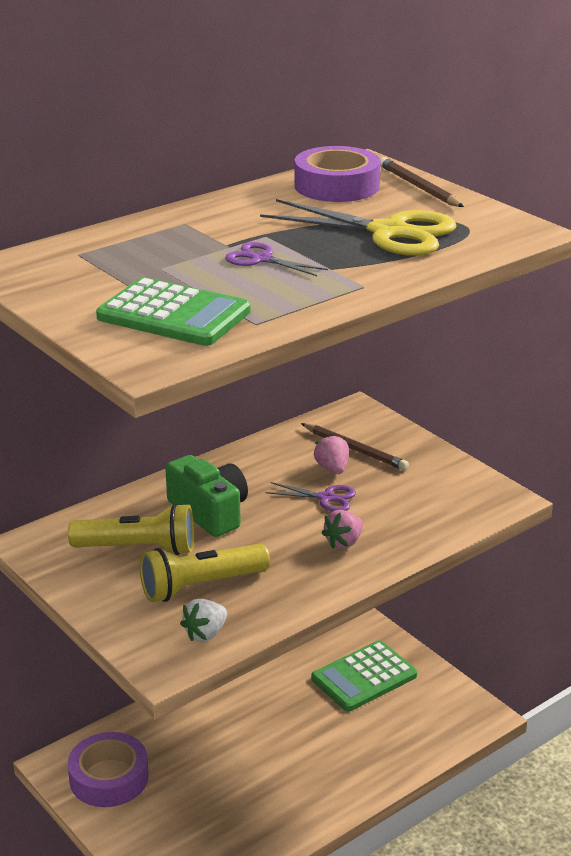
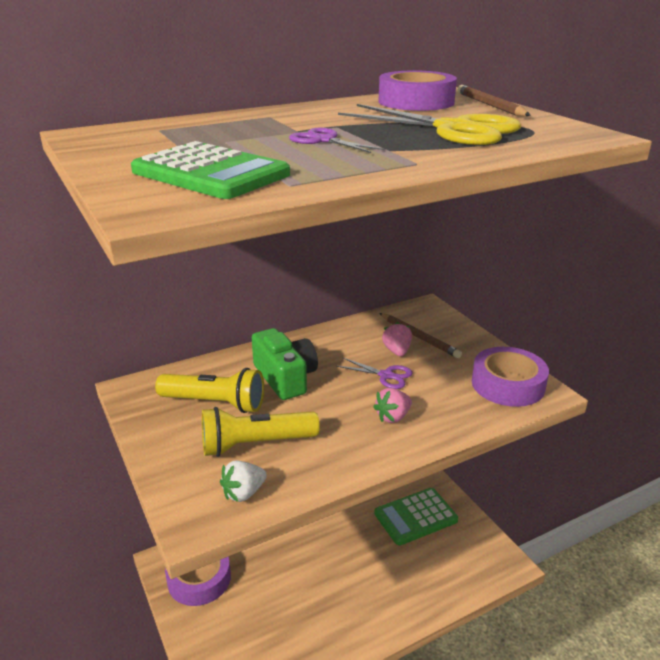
camera: 10 degrees right, 0 degrees up
none -> purple tape [472,347,549,407]

